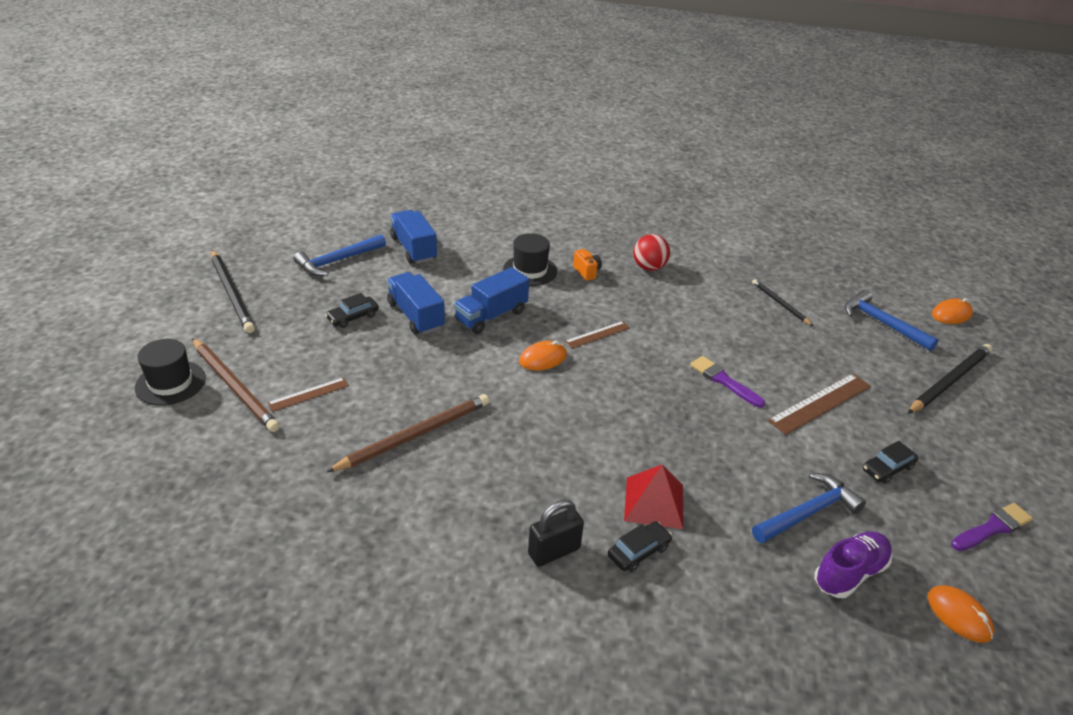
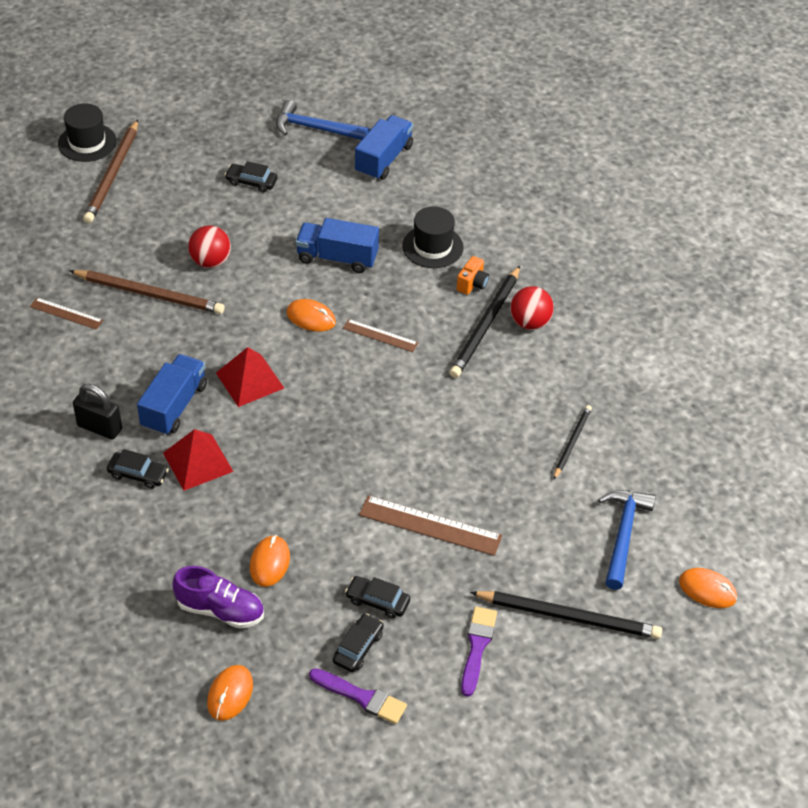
camera: 55 degrees right, 10 degrees up
black pencil [211,250,255,333] -> black pencil moved to [450,266,520,378]
brown ruler [267,377,349,412] -> brown ruler moved to [30,298,103,330]
blue truck [387,272,445,335] -> blue truck moved to [137,354,207,436]
purple brush [690,356,765,408] -> purple brush moved to [461,607,497,697]
blue hammer [752,473,866,544] -> orange mouse [250,535,290,587]
none -> red ball [188,225,231,268]
none -> red pyramid [216,347,284,407]
none -> black car [333,613,384,672]

